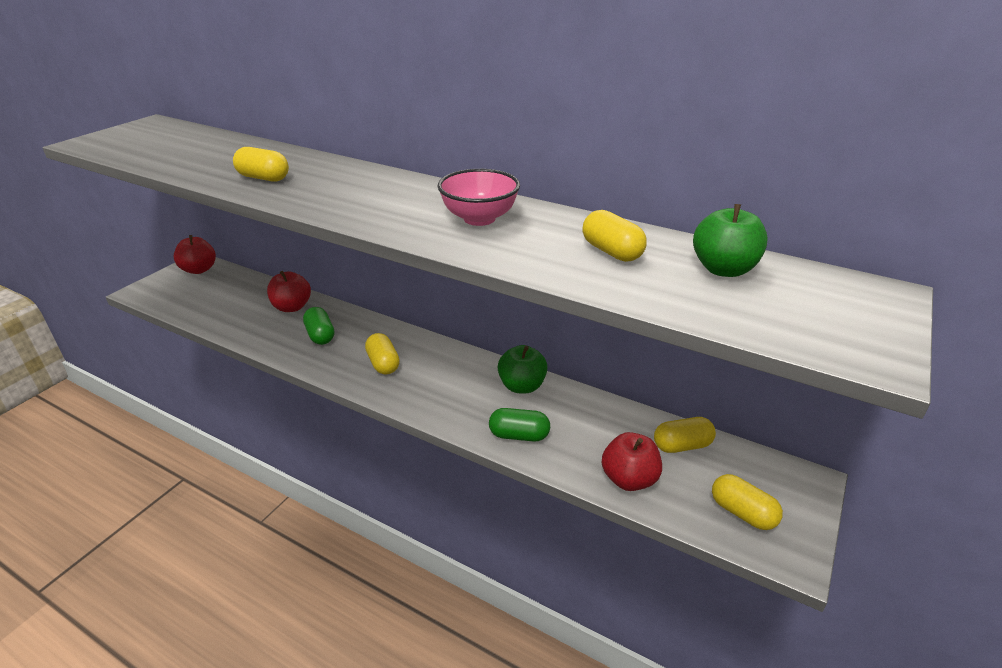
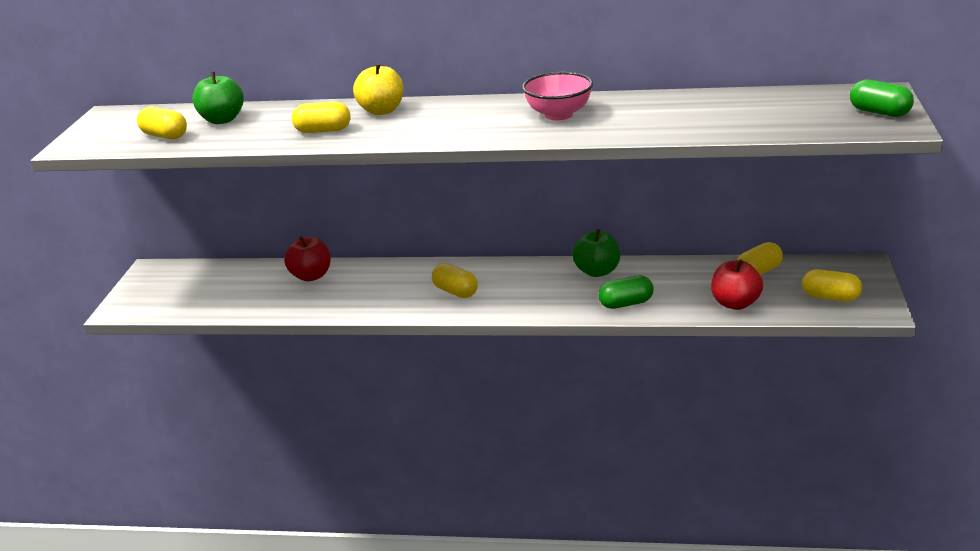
camera: 20 degrees left, 5 degrees down
red apple [173,235,216,274] -> none
green capsule [303,307,334,345] -> green capsule moved to [850,80,914,117]
yellow capsule [582,210,647,262] -> yellow capsule moved to [137,107,187,139]
green apple [693,204,768,277] -> green apple moved to [192,72,244,124]
none -> yellow apple [353,63,404,115]

